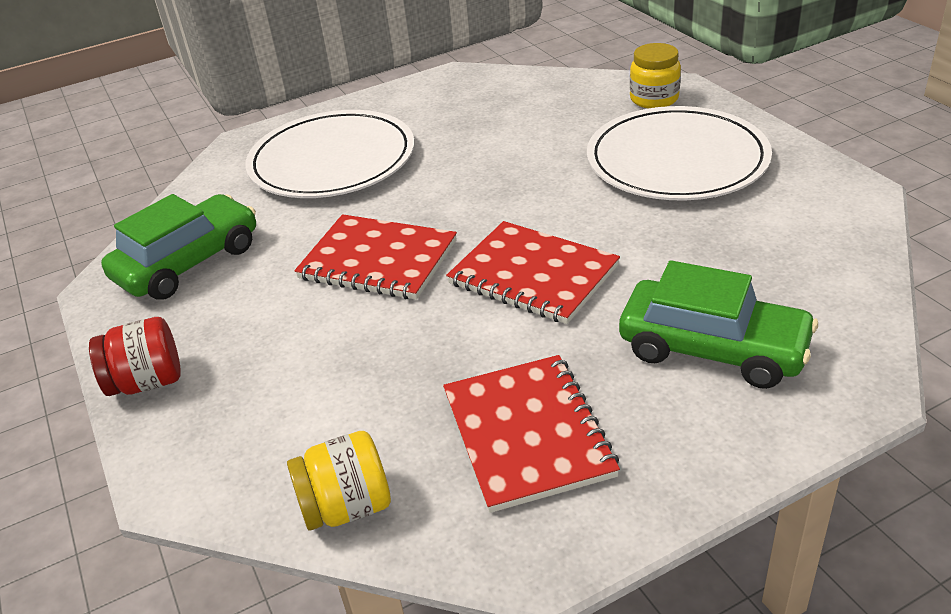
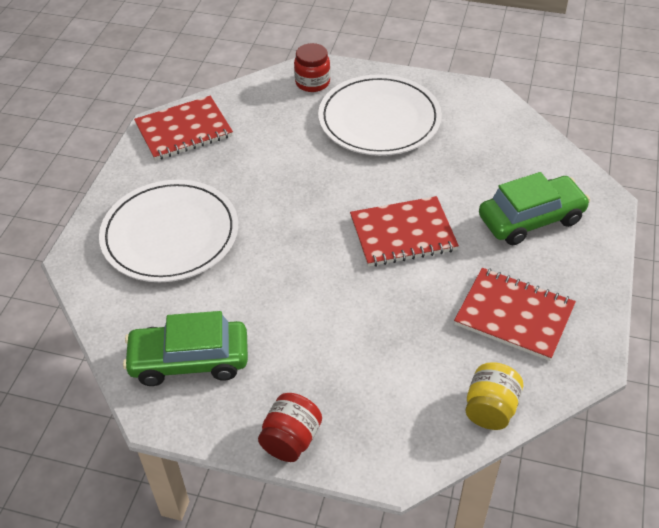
camera: 50 degrees left, 10 degrees up
green car [101,194,256,300] -> green car turned 90 degrees counterclockwise [123,311,248,386]
red notebook [294,214,457,300] -> red notebook moved to [134,96,233,161]
yellow jar [630,43,681,109] -> red jar [294,43,330,92]

